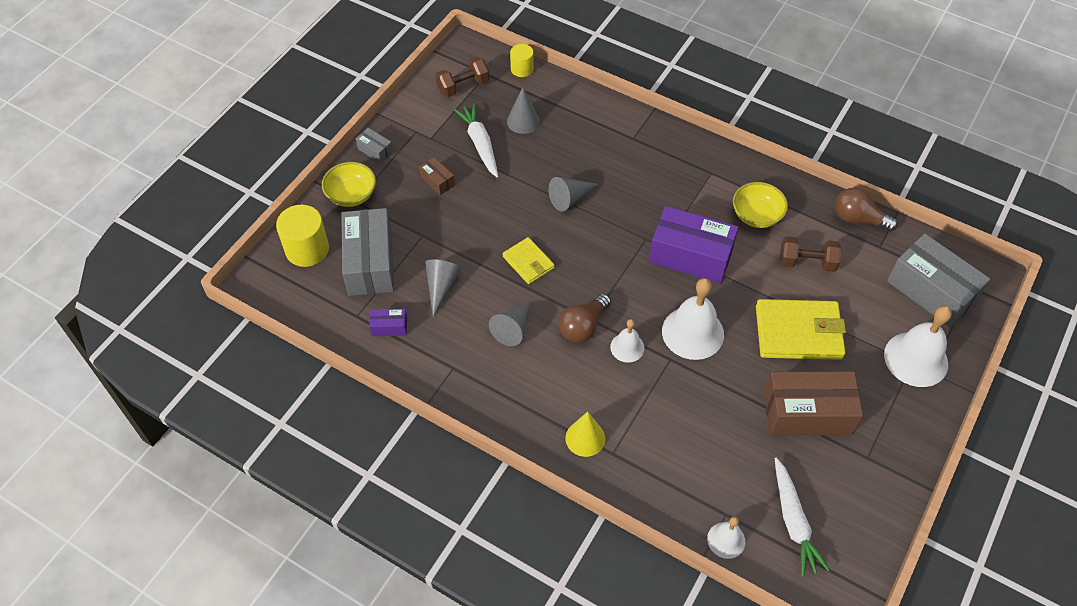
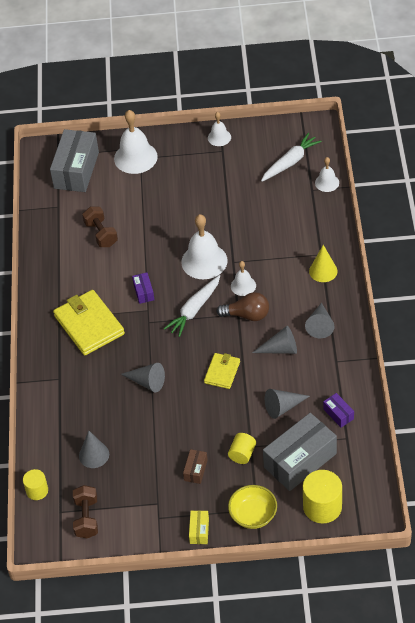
camera: 120 degrees left, 5 degrees down
grey box [356,128,393,163] -> yellow box [189,511,209,544]
brown dumbbell [435,57,489,97] -> brown dumbbell turned 60 degrees clockwise [73,485,98,538]
white carrot [454,103,498,178] -> white carrot moved to [164,275,220,337]
purple box [649,206,739,283] -> purple box [132,272,154,304], size x0.45
yellow bowl [733,182,788,228] -> none
yellow wallet [756,299,846,360] -> yellow wallet moved to [53,290,125,356]
brown box [764,371,863,436] -> none
brown light bulb [835,187,898,231] -> none
none -> white bell [208,112,231,146]
none -> yellow cylinder [228,433,256,464]
none -> grey cone [305,303,334,338]

